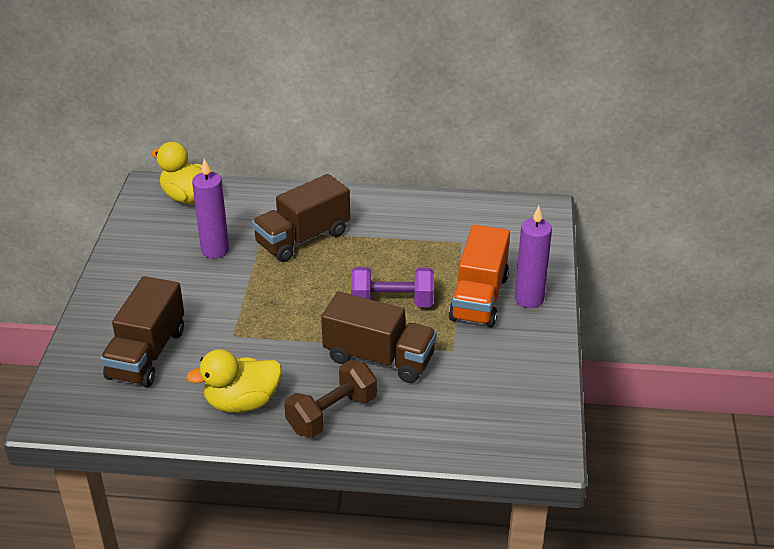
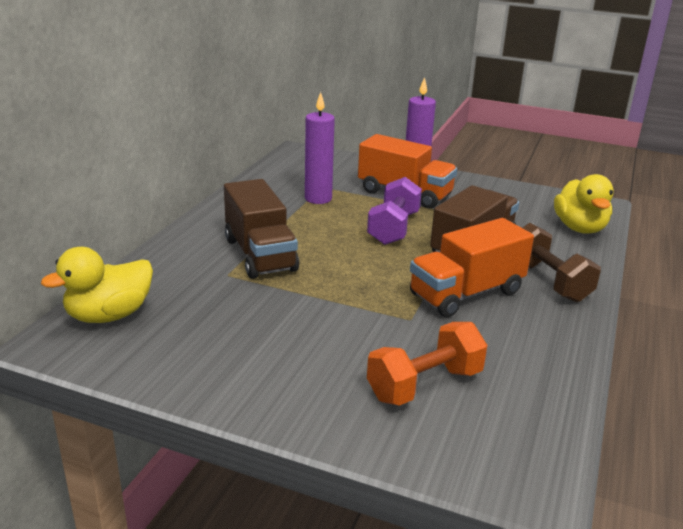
camera: 75 degrees left, 10 degrees down
brown truck [100,276,184,387] -> orange dumbbell [367,322,487,406]
yellow duck [186,349,282,413] -> yellow duck moved to [554,174,614,234]
purple candle [192,159,229,259] -> purple candle moved to [305,92,335,204]
none -> orange truck [410,218,534,317]

